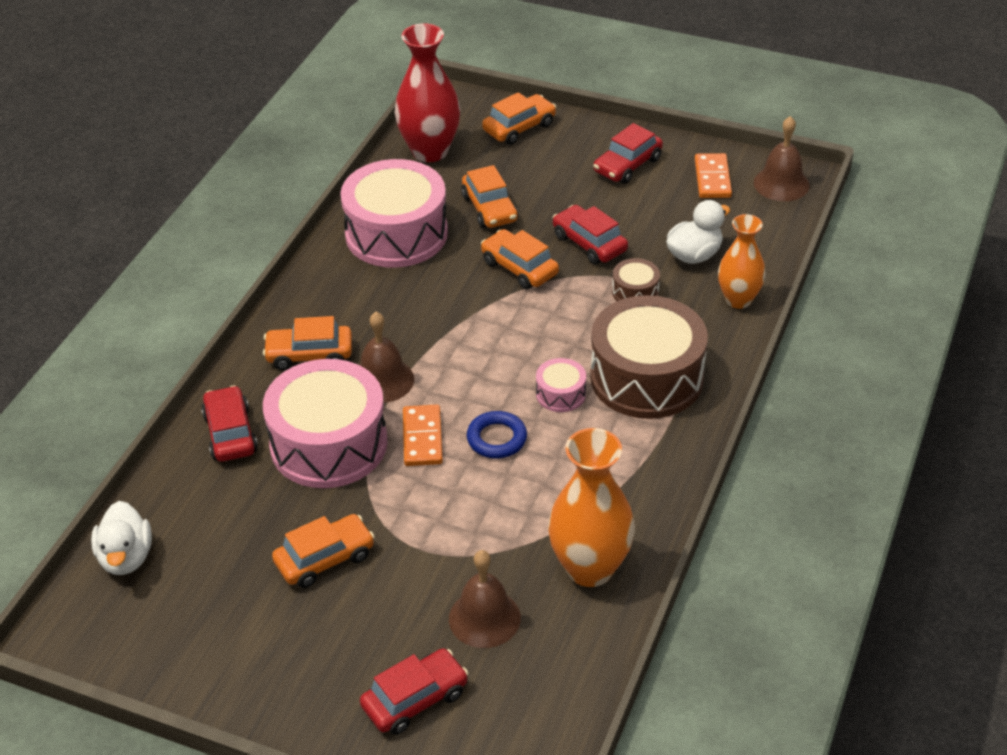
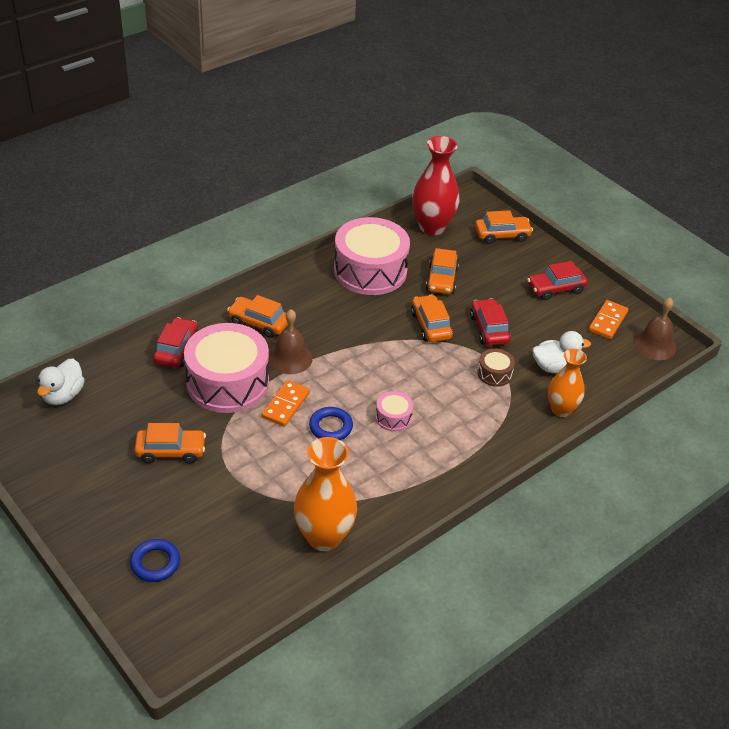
camera: 25 degrees right, 0 degrees up
red car [360,648,468,735] -> blue ring [130,539,180,582]
brown bell [449,550,521,648] -> none
brown drum [590,295,708,419] -> none

